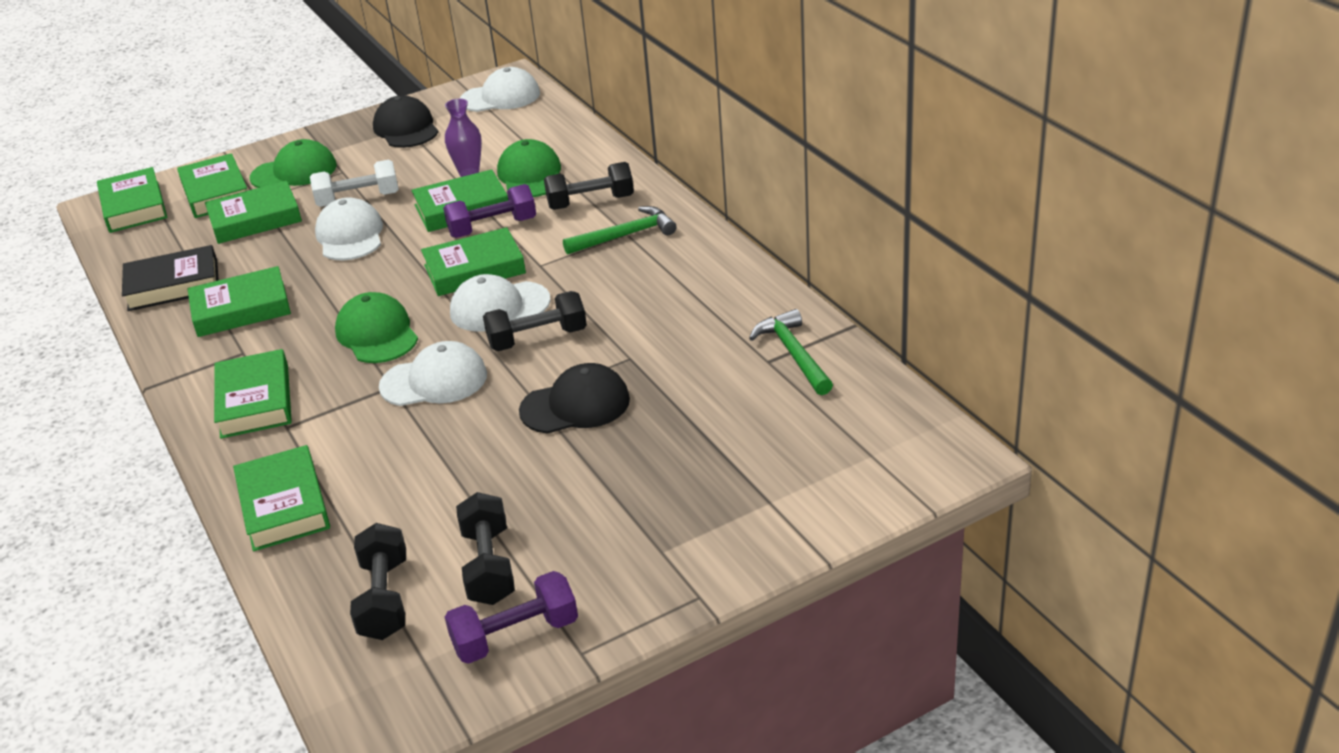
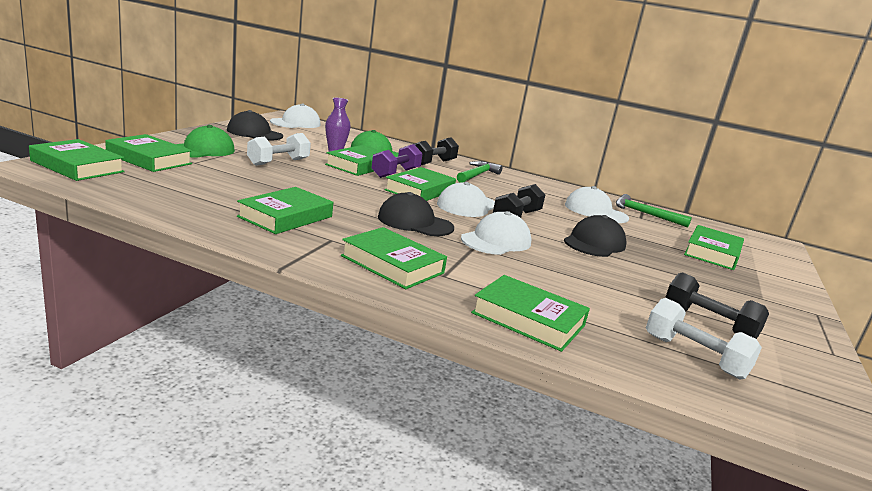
camera: 45 degrees left, 15 degrees down
black book [122,245,218,311] -> none
green book [205,181,302,244] -> green book moved to [684,225,744,270]
white cap [315,198,383,260] -> white cap moved to [565,186,629,223]
green cap [335,292,418,363] -> black cap [378,192,454,236]
black dumbbell [350,523,406,640] -> white dumbbell [646,298,762,380]
purple dumbbell [445,571,578,664] -> none

